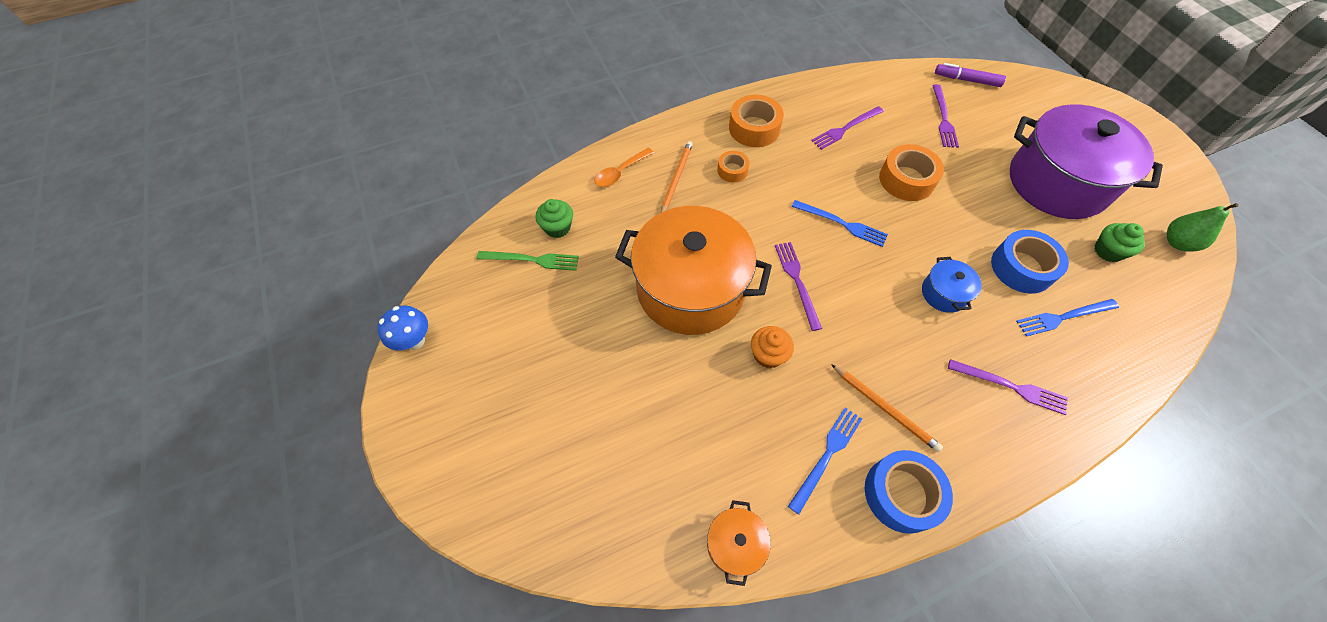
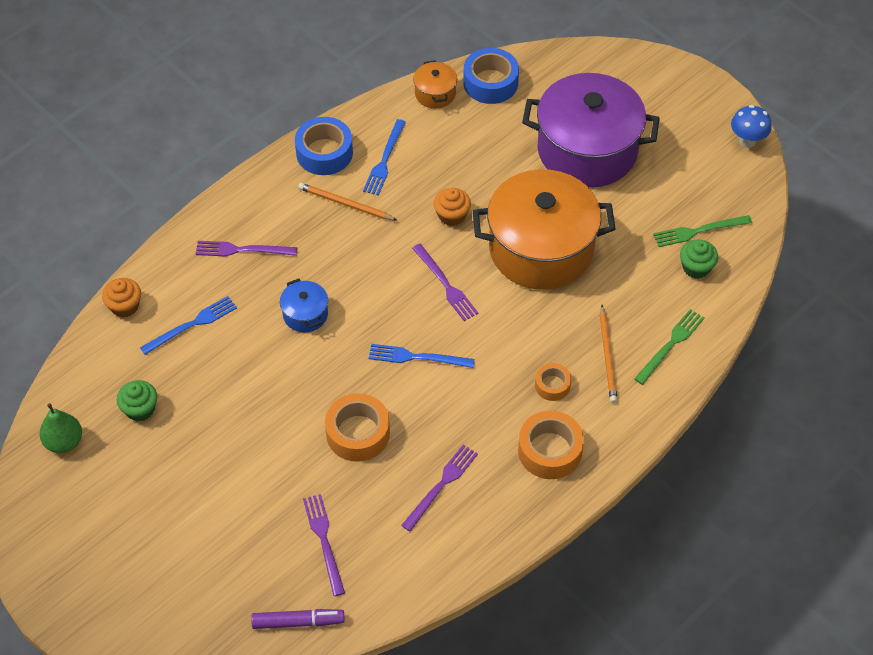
camera: 160 degrees right, 5 degrees down
orange spoon [595,148,654,187] -> green fork [634,309,705,385]
blue tape [991,230,1069,294] -> blue tape moved to [463,48,519,104]
purple pot [1010,104,1163,219] -> purple pot moved to [522,73,660,188]
none -> orange cupcake [102,278,141,318]

